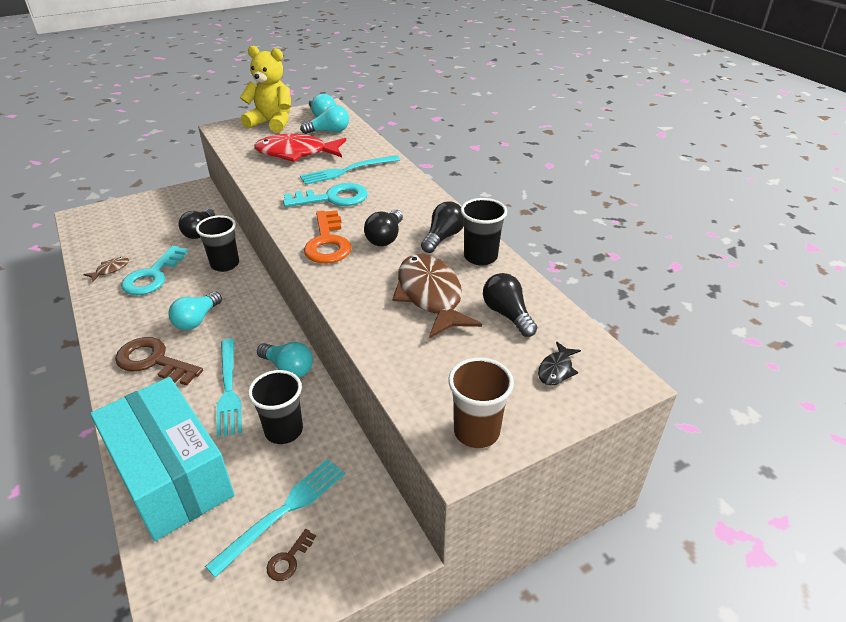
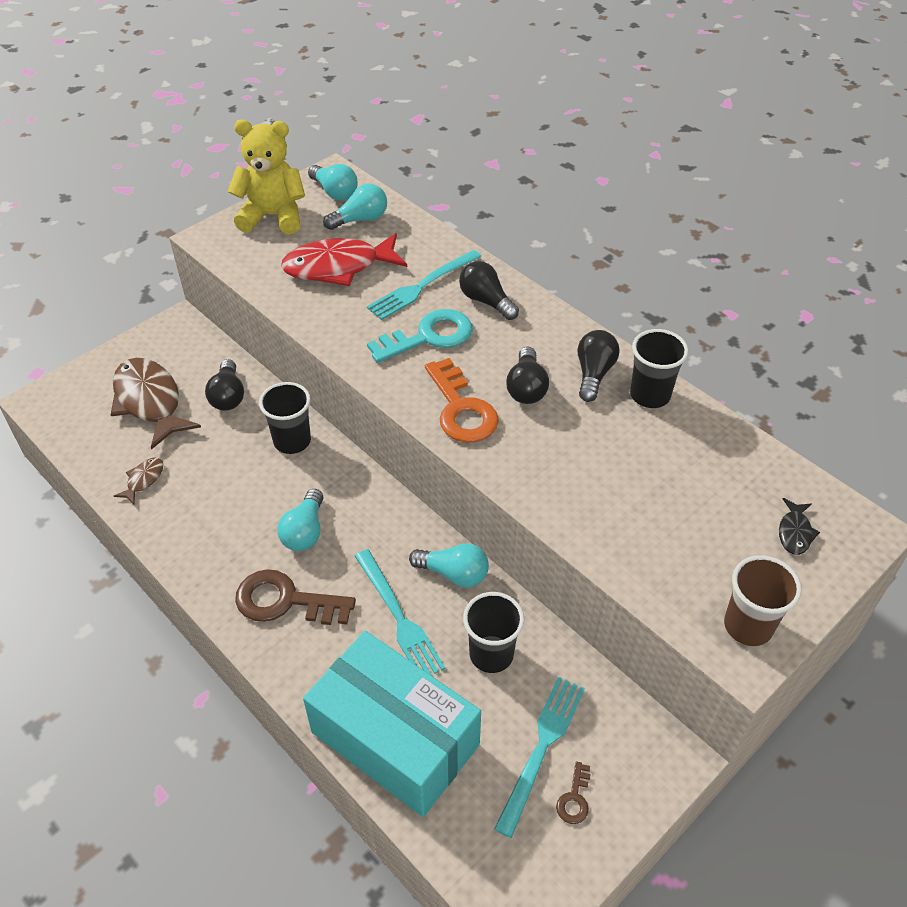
camera: 15 degrees left, 10 degrees up
turquoise key [121,246,188,295] -> none
brown fish [393,254,482,339] -> brown fish moved to [111,358,201,450]
black light bulb [483,273,537,337] -> black light bulb moved to [459,261,519,320]

